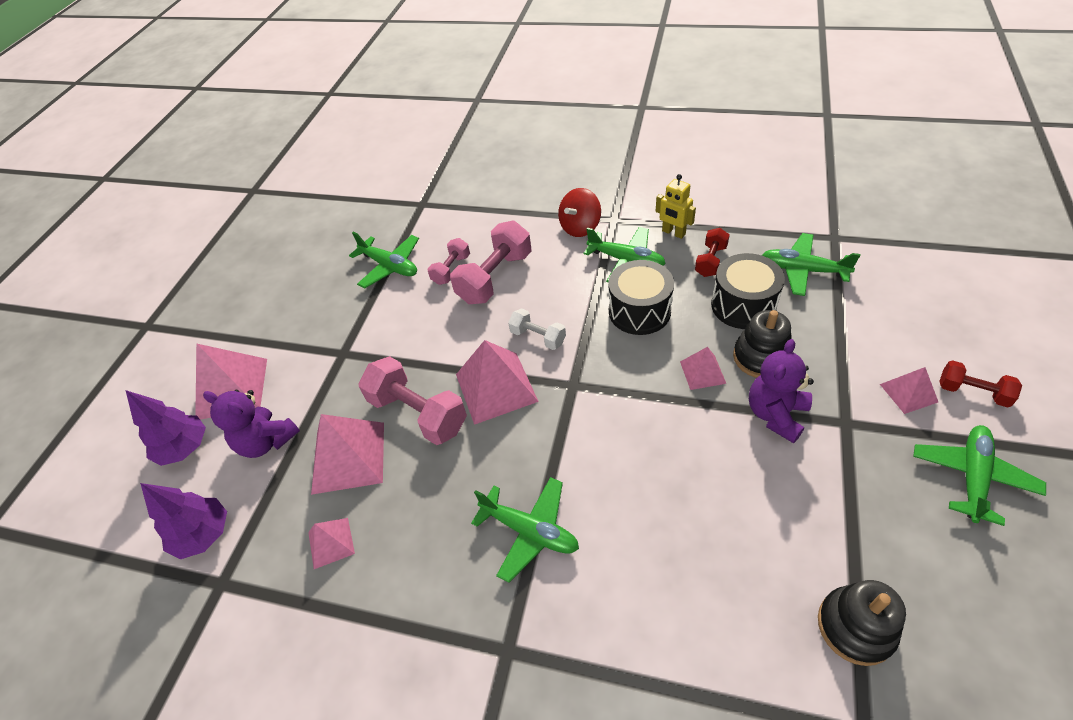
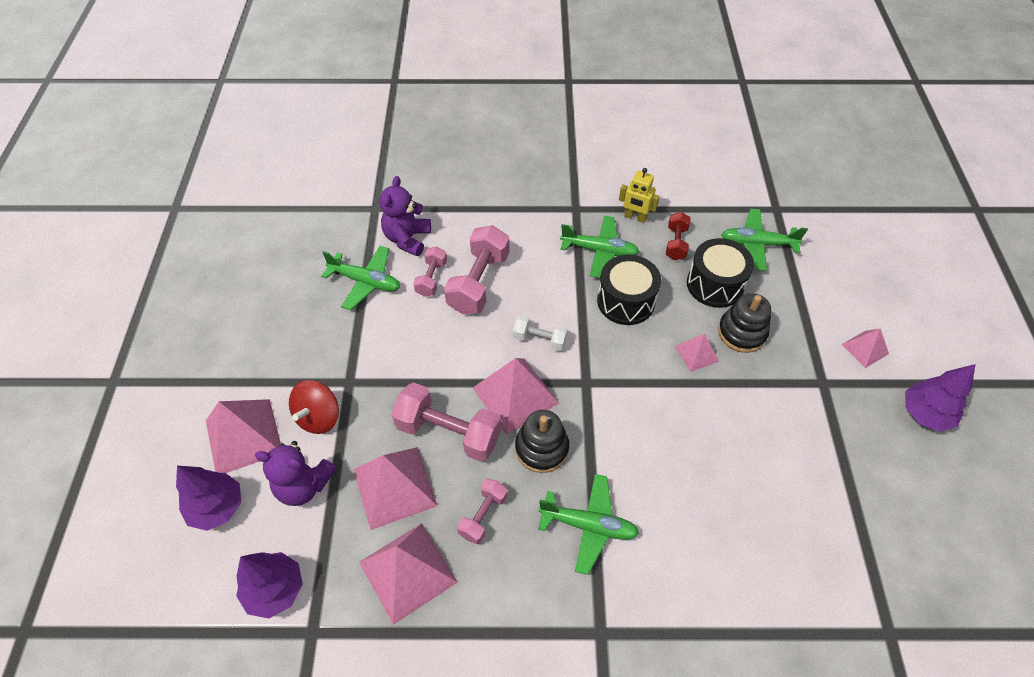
camera: 20 degrees left, 5 degrees up
pink pyramid [308,518,355,569] -> pink pyramid [359,523,458,625], size x1.86
red spinning top [558,188,601,237] -> red spinning top moved to [289,380,339,434]
purple teddy bear [749,339,814,443] -> purple teddy bear moved to [379,176,431,256]
black stacking toy [818,580,906,666] -> black stacking toy moved to [515,410,569,473]
green plane [913,425,1046,526] -> purple tree [905,364,975,431]
red dumbbell [939,360,1022,408] -> none
none -> pink dumbbell [457,479,508,544]

